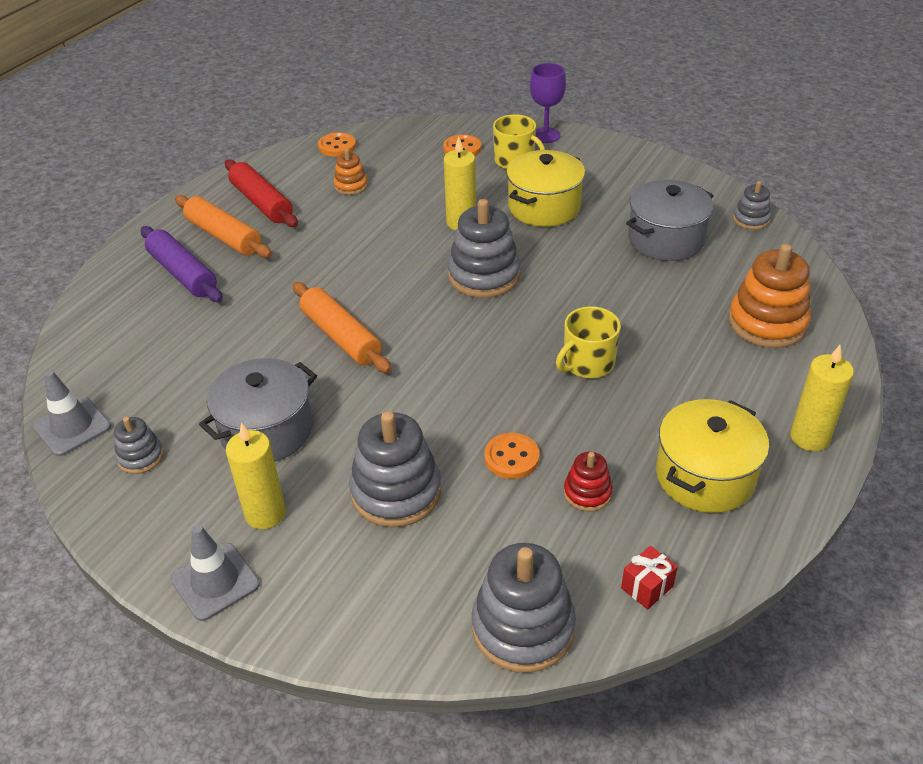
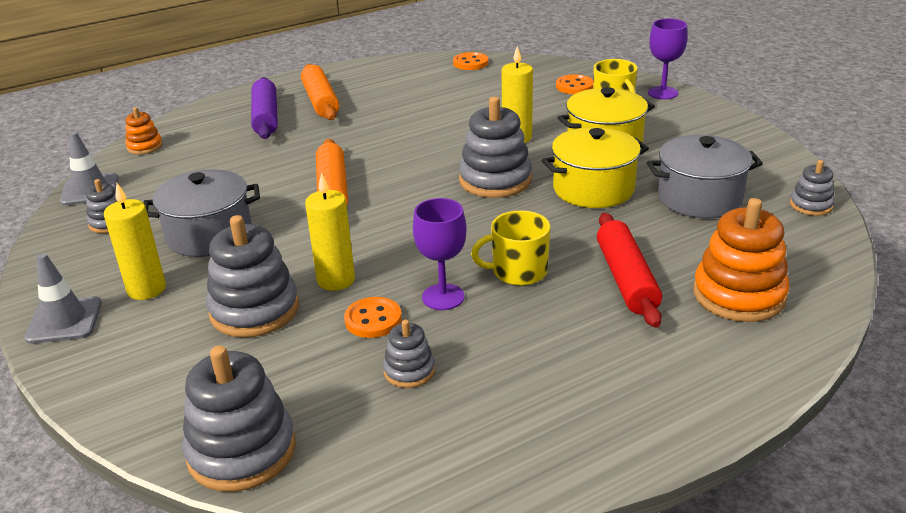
camera: 30 degrees right, 10 degrees down
red rolling pin [225,159,298,227] -> red rolling pin moved to [597,213,662,328]
orange stacking toy [334,149,368,195] -> orange stacking toy moved to [125,107,163,155]
red stacking toy [564,452,613,512] -> grey stacking toy [383,320,435,388]
red gift [621,546,678,609] -> none
yellow pot [656,399,769,513] -> yellow pot moved to [542,127,649,208]
yellow candle [790,345,854,451] -> yellow candle moved to [305,173,355,291]
none -> purple goblet [413,198,467,310]

